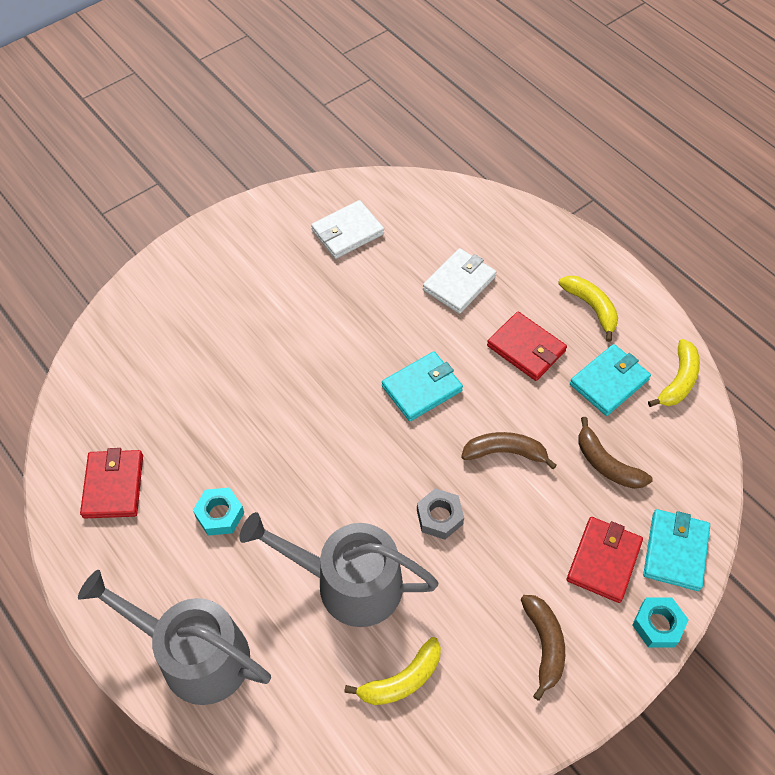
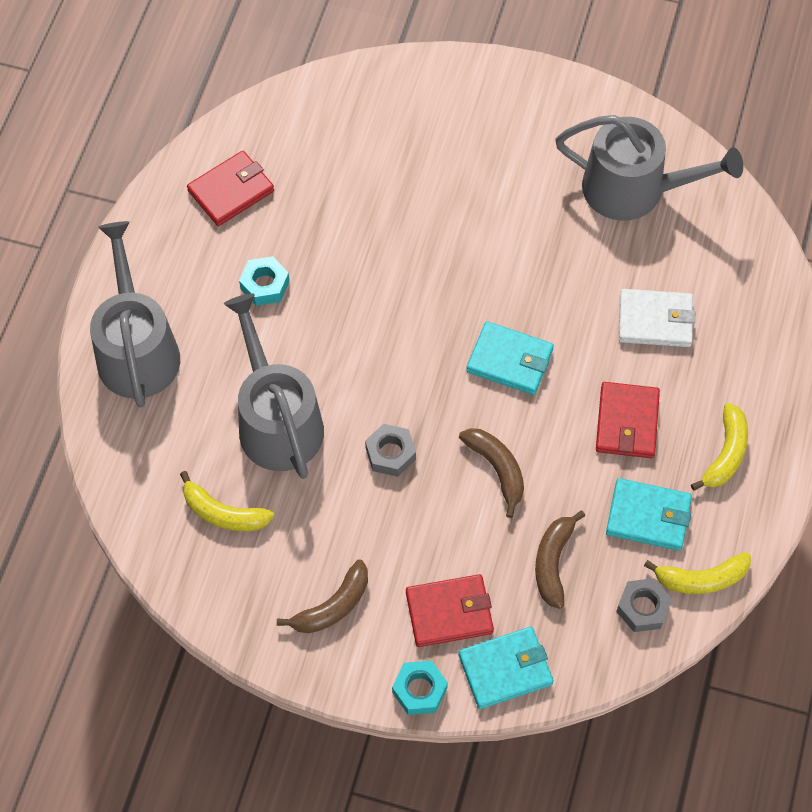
camera: 55 degrees right, 5 degrees up
white wallet [311,200,384,259] -> grey watering can [555,115,743,221]
none -> grey nut [616,578,672,632]

